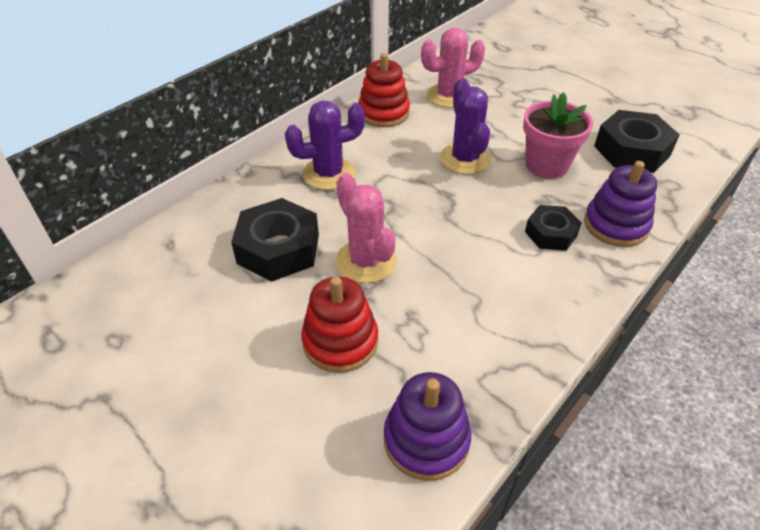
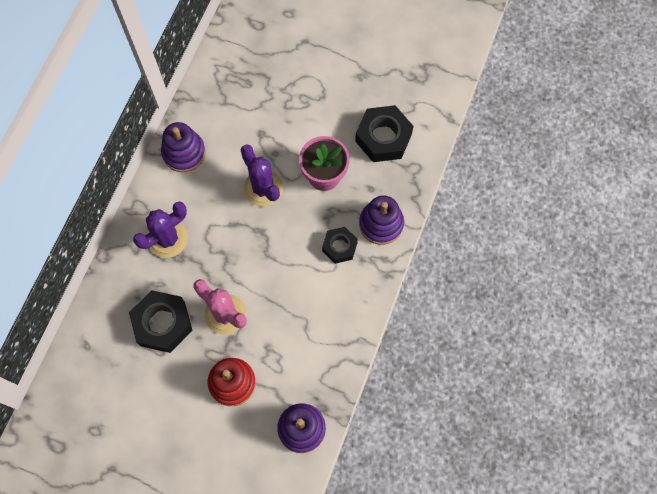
camera: 20 degrees left, 25 degrees up
red stacking toy [358,53,410,127] -> purple stacking toy [161,122,206,172]
pink cactus [421,28,485,108] -> none

